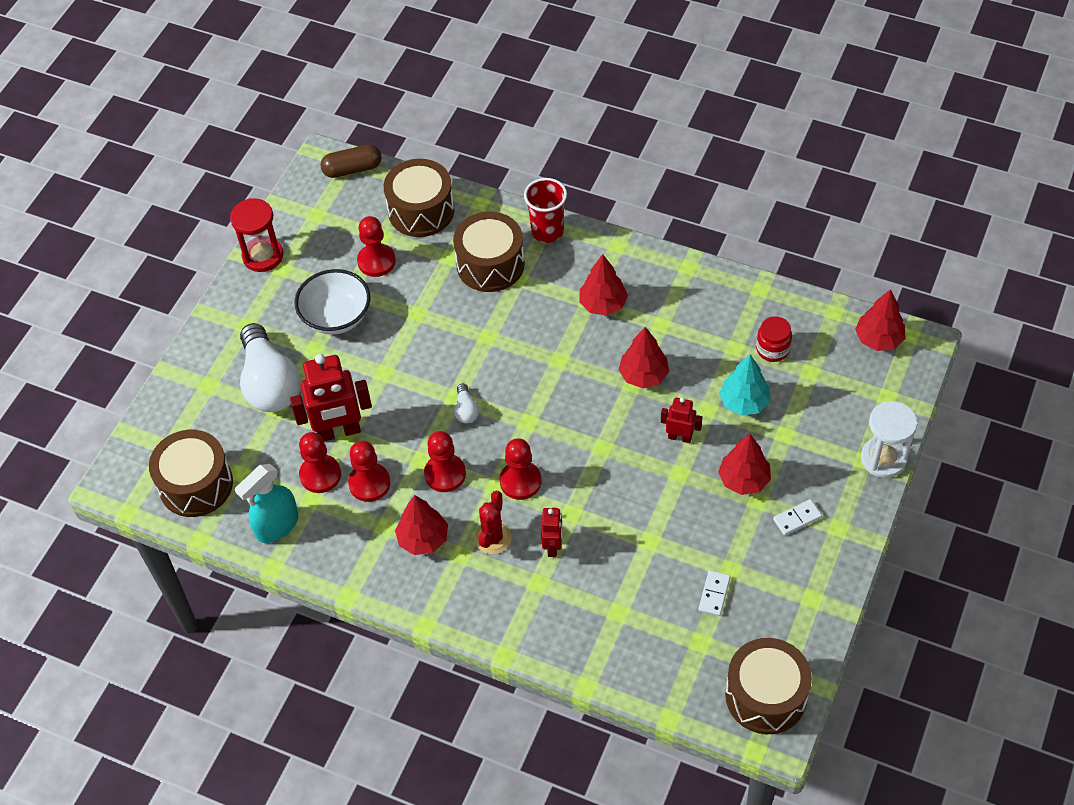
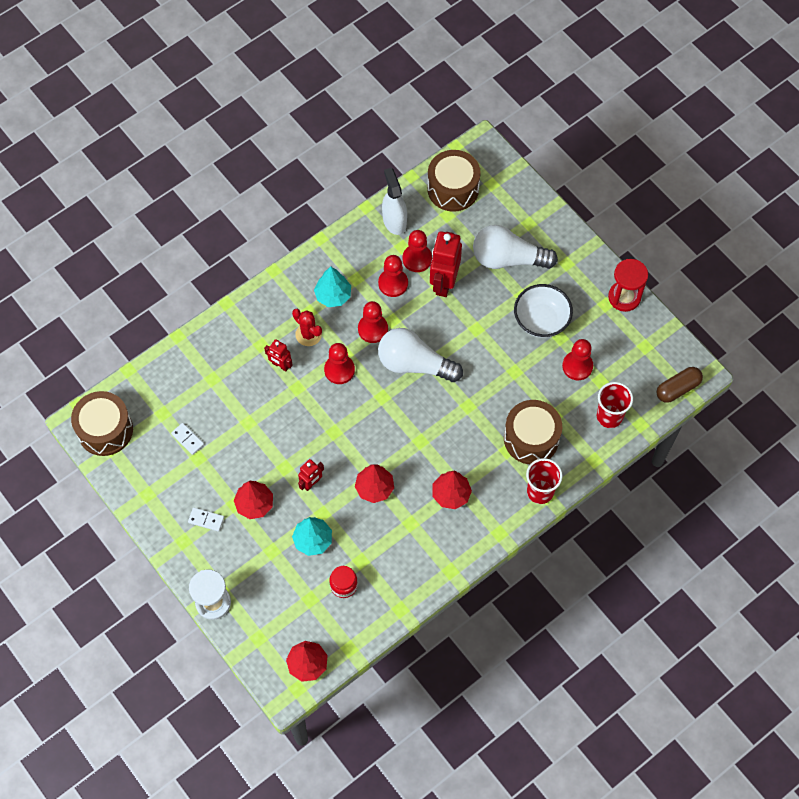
camera: 115 degrees right, 10 degrees up
turquoise spray bottle [235,464,298,543] -> white spray bottle [382,168,407,235]
brown capsule [320,145,382,178] -> brown capsule turned 45 degrees clockwise [656,367,703,403]
brown drum [384,159,455,237] -> red cup [597,382,633,428]
red tree [395,495,448,555] -> turquoise tree [314,267,351,307]
white light bulb [454,384,479,423] -> white light bulb [378,328,463,382], size x2.37
white domino [773,499,822,535] -> white domino turned 75 degrees counterclockwise [188,507,224,532]

